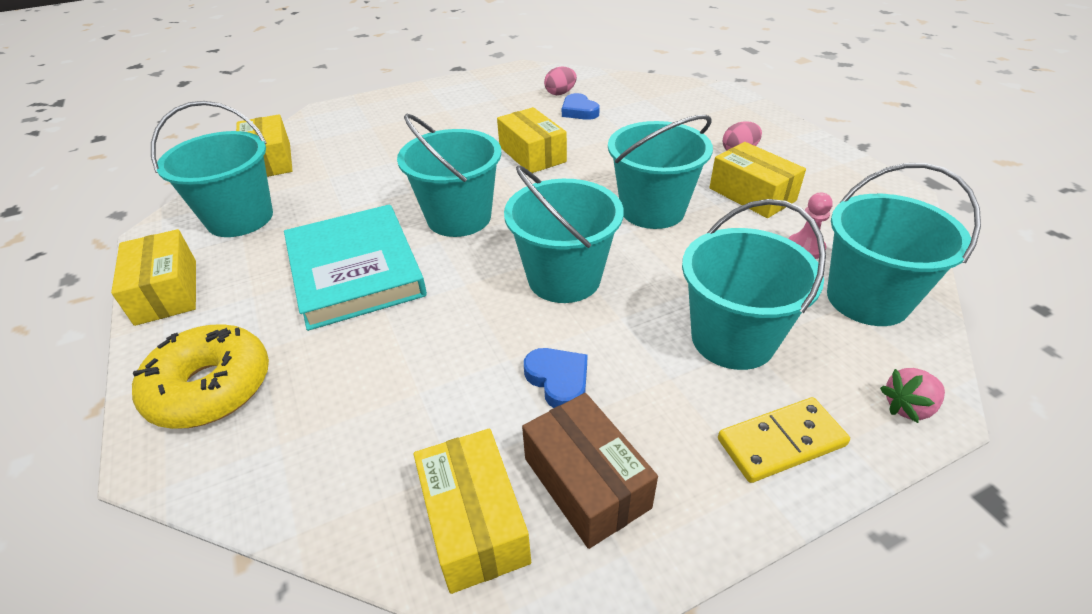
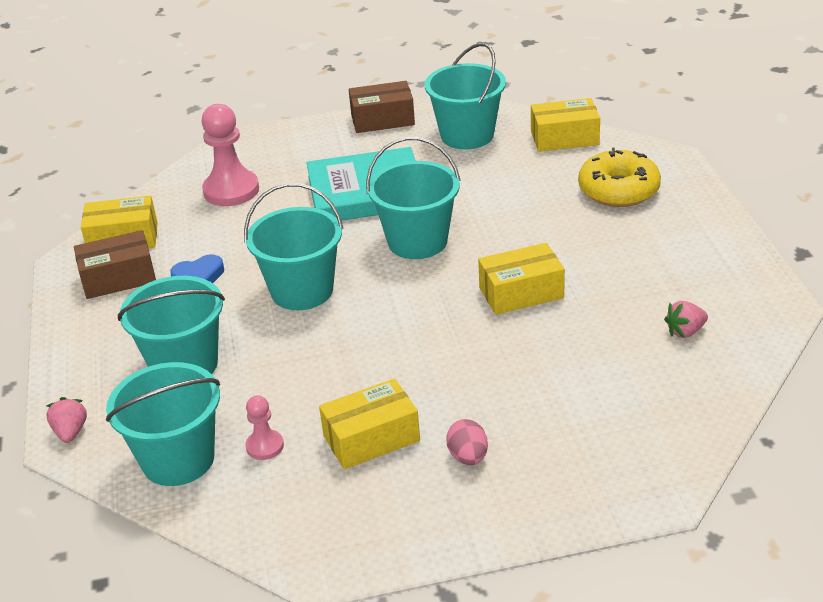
camera: 105 degrees right, 5 degrees down
yellow box [111,229,196,326] -> brown box [349,81,415,133]
yellow donut [132,324,269,429] -> yellow donut moved to [578,148,661,207]
pink egg [544,67,577,95] -> pink strawberry [664,301,708,338]
blue heart [562,93,600,120] -> none
turquoise bucket [608,115,713,229] -> none
yellow domino [718,397,850,483] -> none
none -> pink pawn [202,104,259,206]

